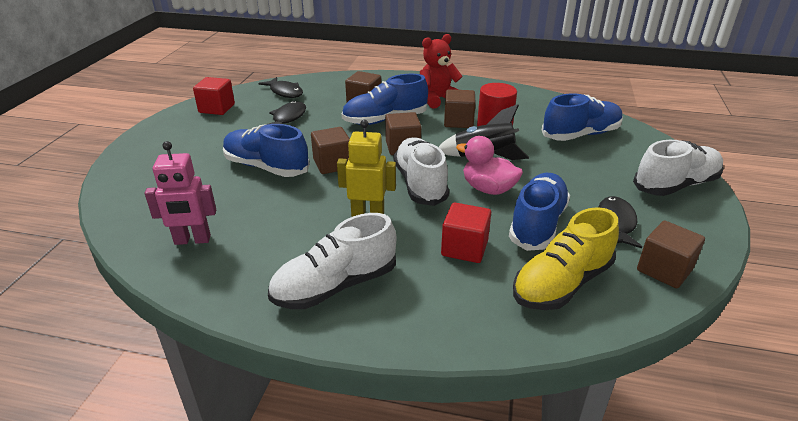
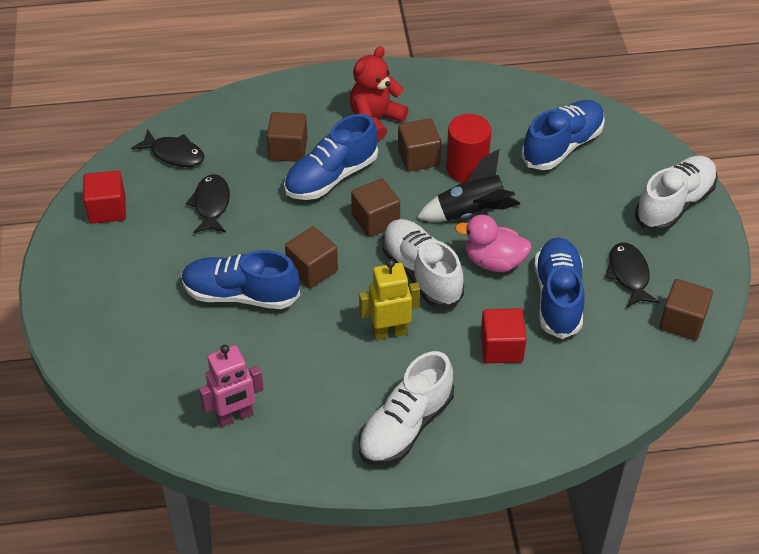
camera: 20 degrees left, 15 degrees up
yellow shoe [513,207,619,310] -> none

